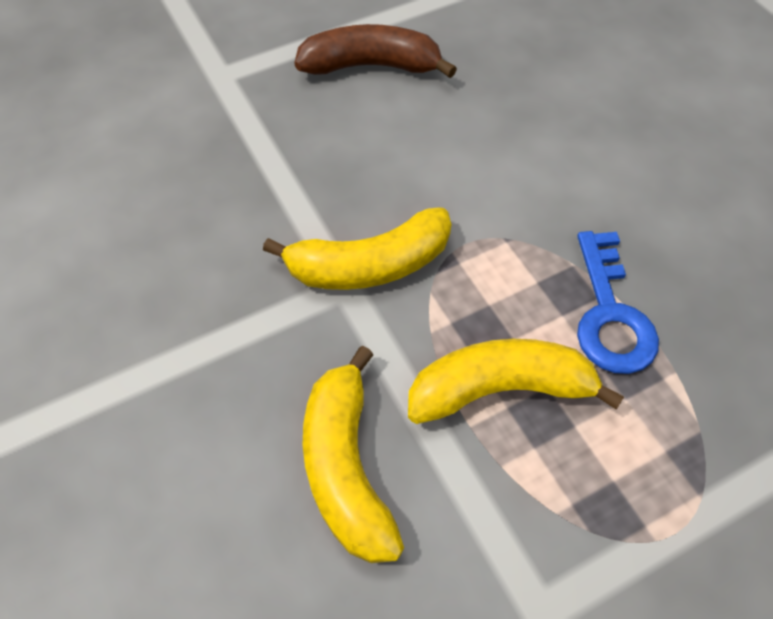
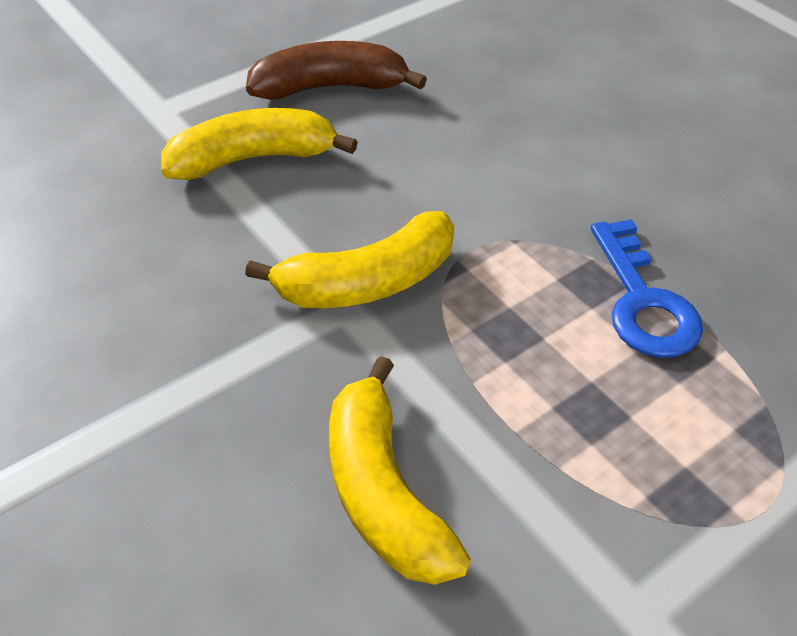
camera: 10 degrees left, 10 degrees down
yellow banana [408,339,624,424] -> yellow banana moved to [161,108,358,180]

